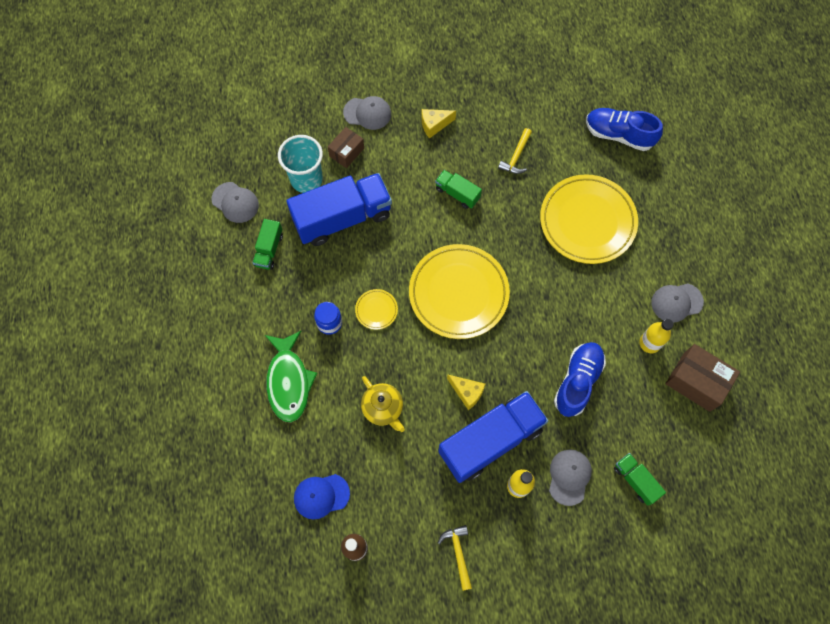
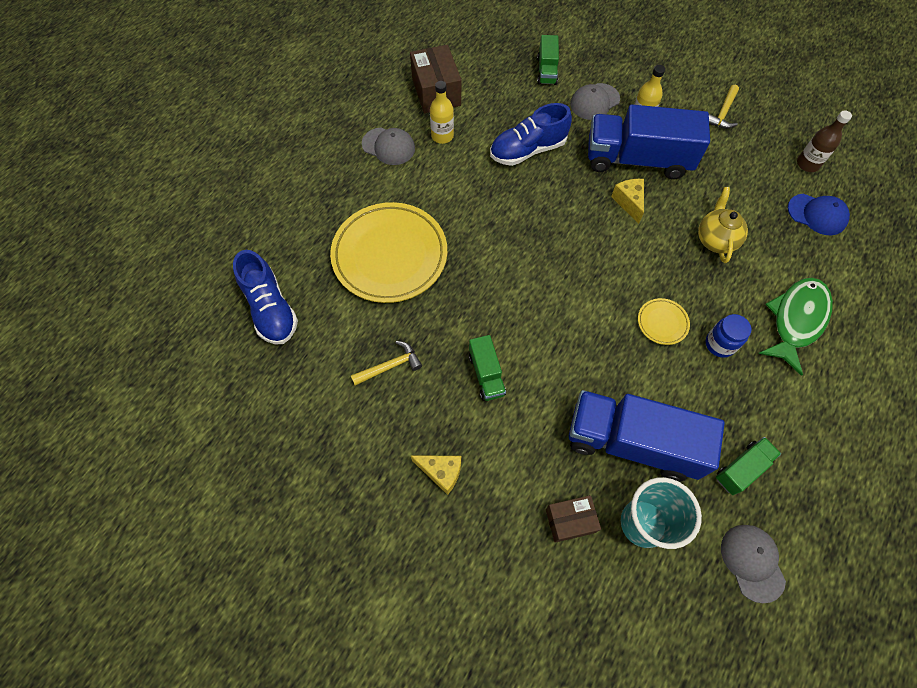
camera: 140 degrees left, 5 degrees down
grey cap [343,96,391,130] -> none
yellow plate [409,244,510,339] -> none

